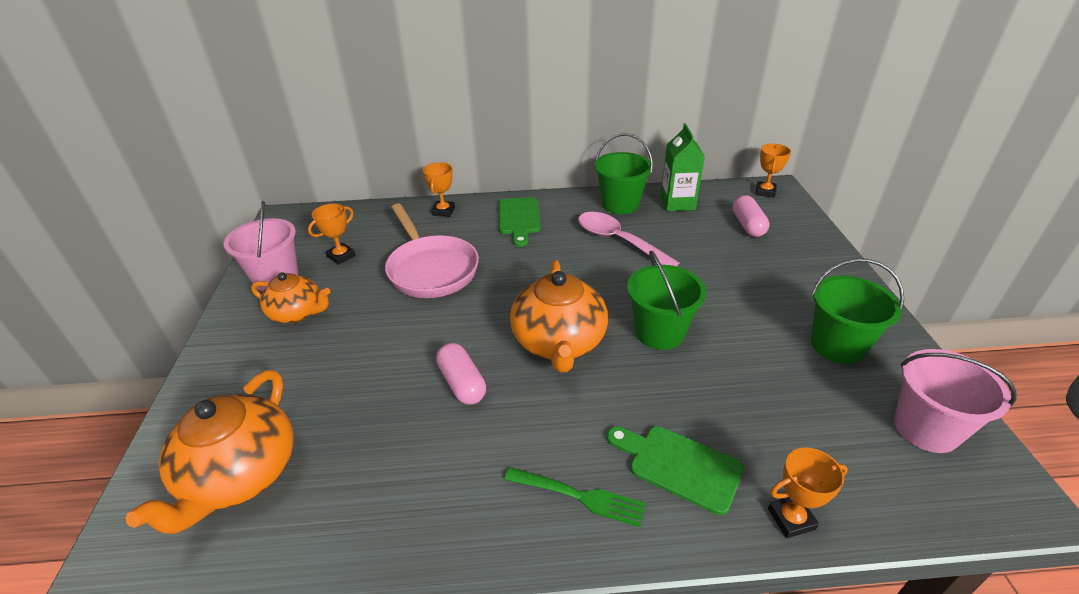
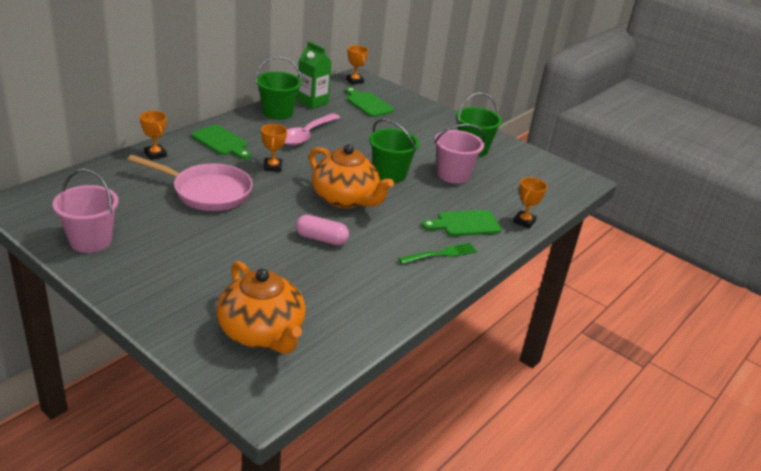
camera: 50 degrees left, 5 degrees down
orange teapot [251,272,330,323] -> none
orange trophy [308,204,356,265] -> orange trophy moved to [261,124,287,172]
pink spoon [578,212,679,266] -> pink spoon turned 60 degrees counterclockwise [284,113,340,146]
pink capsule [732,195,769,237] -> green cutting board [345,87,394,117]
pink bucket [894,349,1017,453] -> pink bucket moved to [434,124,485,184]

